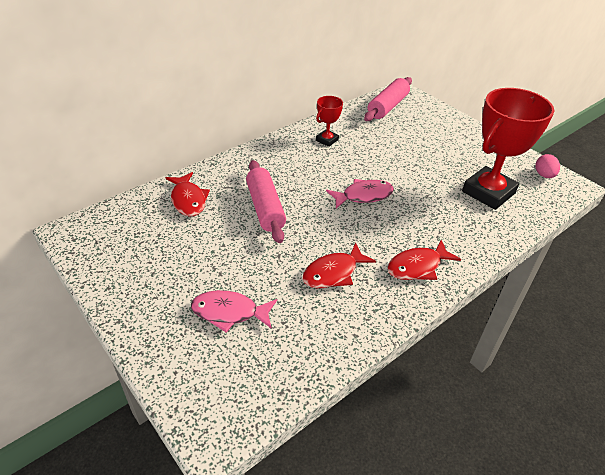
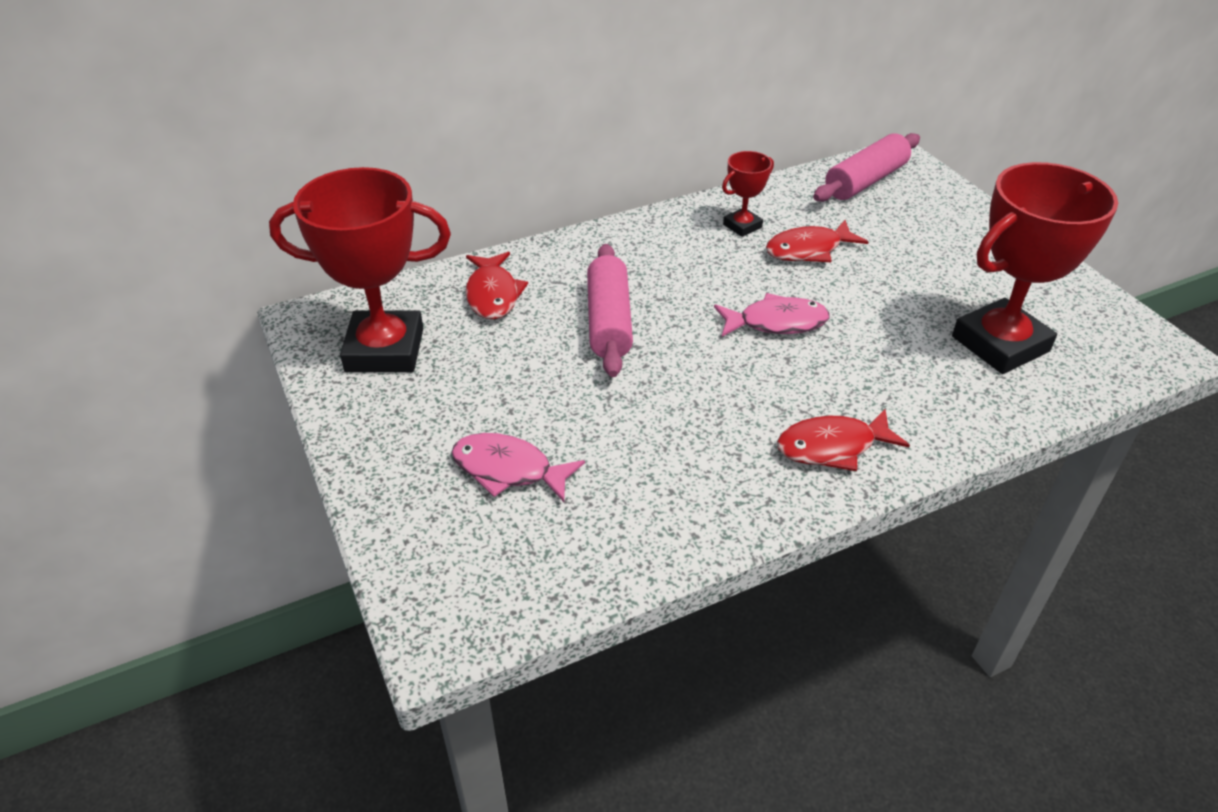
camera: 15 degrees right, 0 degrees up
red fish [302,242,376,288] -> red fish moved to [766,220,868,262]
pink egg [535,154,560,178] -> none
none -> red trophy [269,167,451,372]

